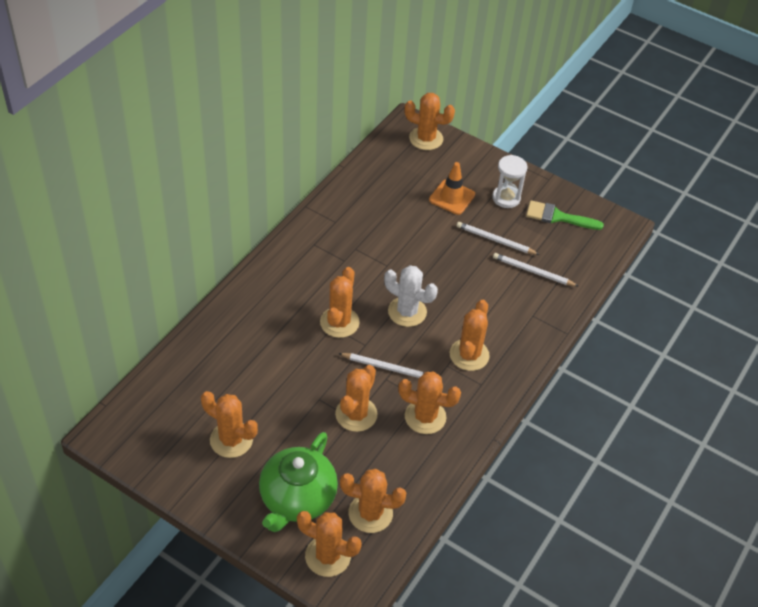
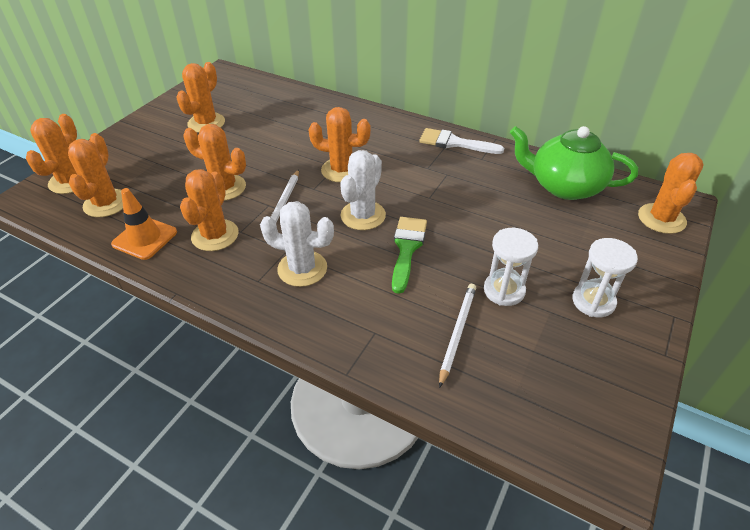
camera: 90 degrees right, 5 degrees down
green teapot [259,432,338,532] -> green teapot moved to [510,126,638,200]
orange traffic cone [429,162,475,215] -> orange traffic cone moved to [111,188,177,260]
orange cactus [450,300,490,371] -> white cactus [260,201,334,287]
white pencil [457,222,540,255] -> white hourglass [484,228,538,306]
green brush [526,200,604,230] -> green brush moved to [392,217,427,294]
none -> white brush [419,128,504,154]

